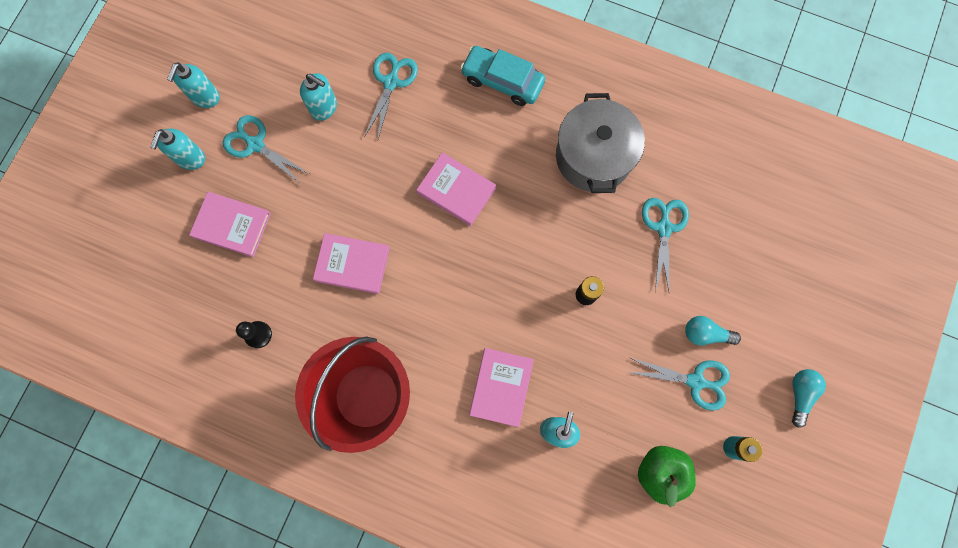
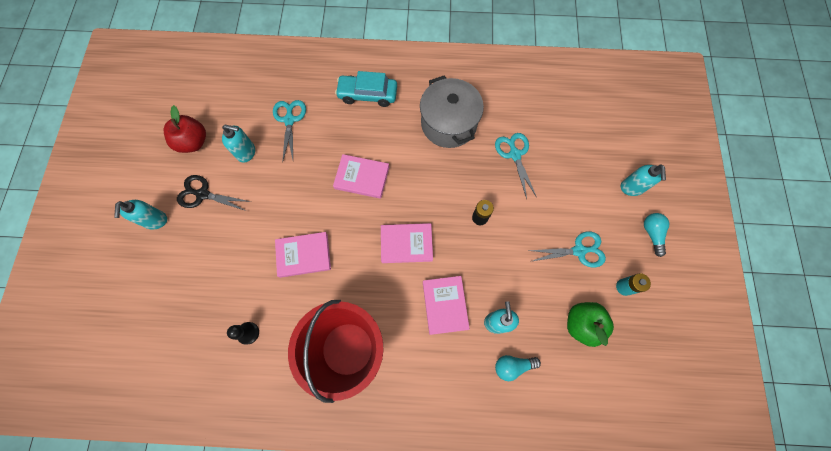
camera: 20 degrees left, 5 degrees down
turquoise soap dispenser [167,62,220,108] -> turquoise soap dispenser moved to [621,164,666,196]
pink book [189,192,271,257] -> pink book moved to [381,223,433,263]
turquoise scissors [223,115,310,184] -> black scissors [177,175,251,211]
turquoise light bulb [685,316,741,345] -> turquoise light bulb moved to [495,355,541,381]
none -> red apple [164,105,206,153]

